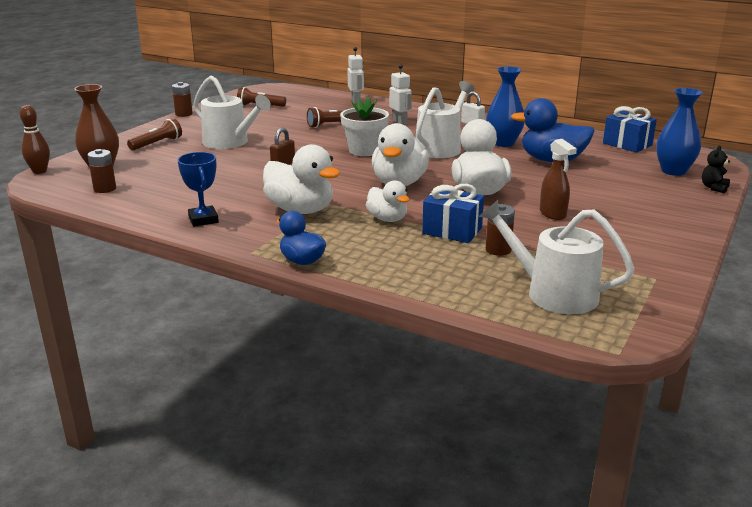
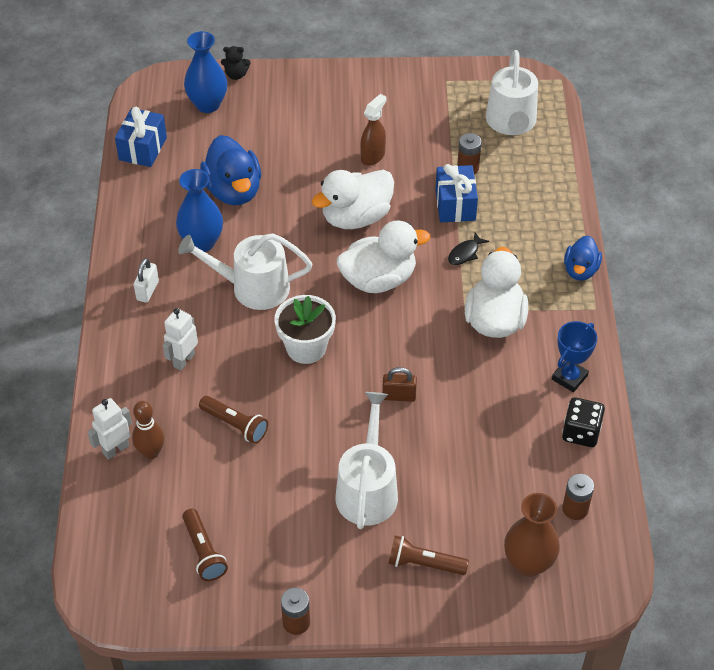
camera: 120 degrees left, 25 degrees up
brown bowling pin [20,105,50,174] -> brown bowling pin moved to [132,401,165,459]
white duck [366,180,409,222] -> black fish [448,233,489,265]
none -> black dice [562,397,605,447]

